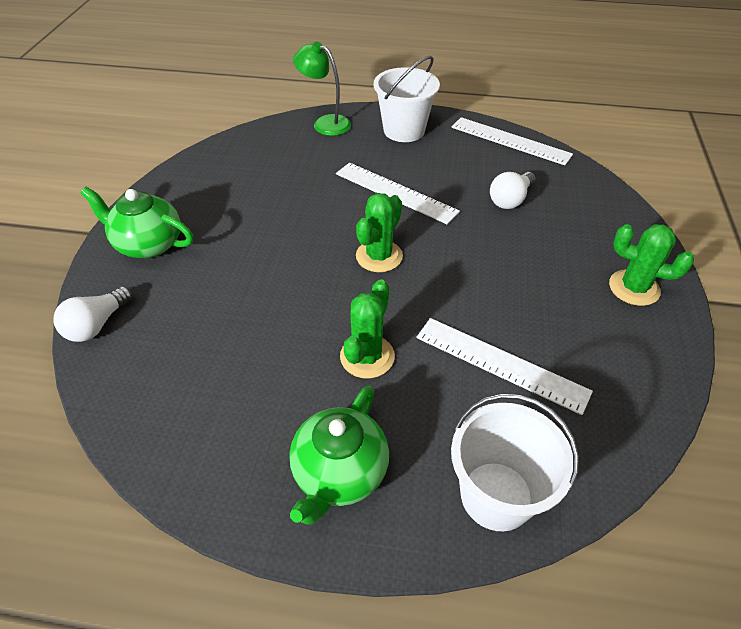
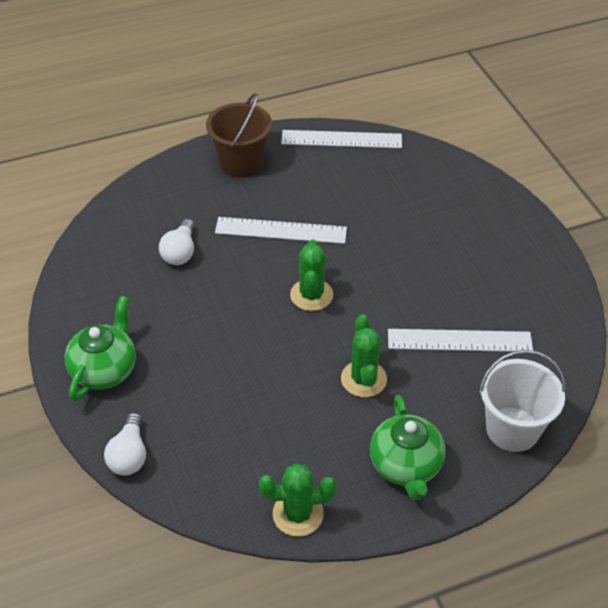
camera: 30 degrees left, 0 degrees up
green teapot [80,187,193,258] -> green teapot turned 120 degrees clockwise [65,296,136,401]
green lamp [293,41,351,136] -> none
white bucket [374,56,440,142] -> brown bucket [206,93,272,178]
white light bulb [490,172,536,209] -> white light bulb moved to [159,219,195,265]
green cactus [609,224,694,306] -> green cactus moved to [259,463,336,536]

